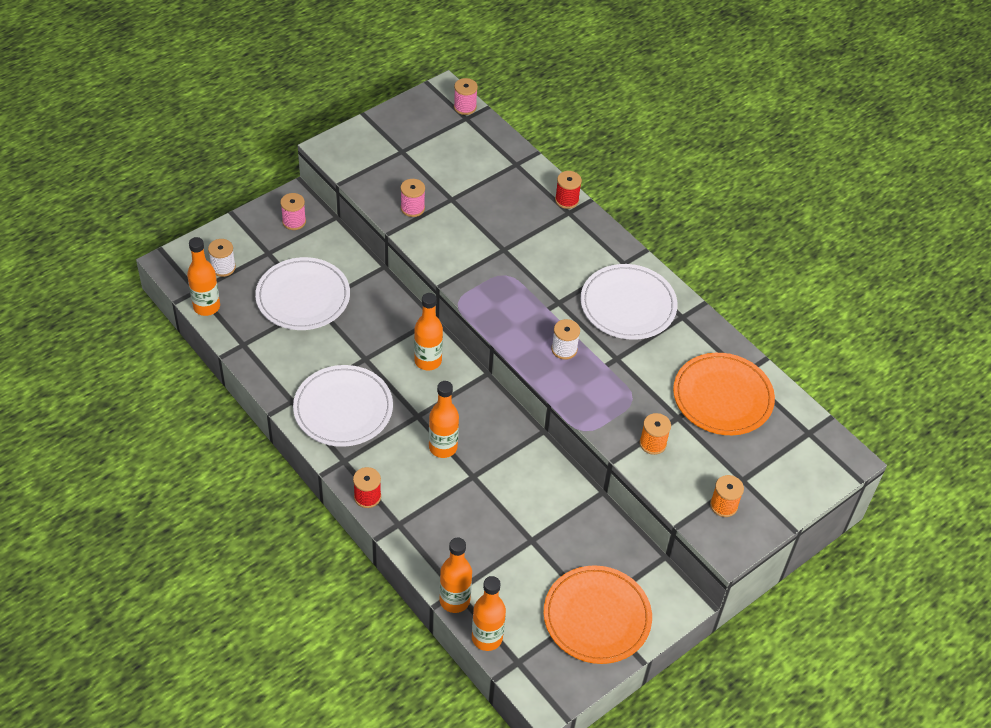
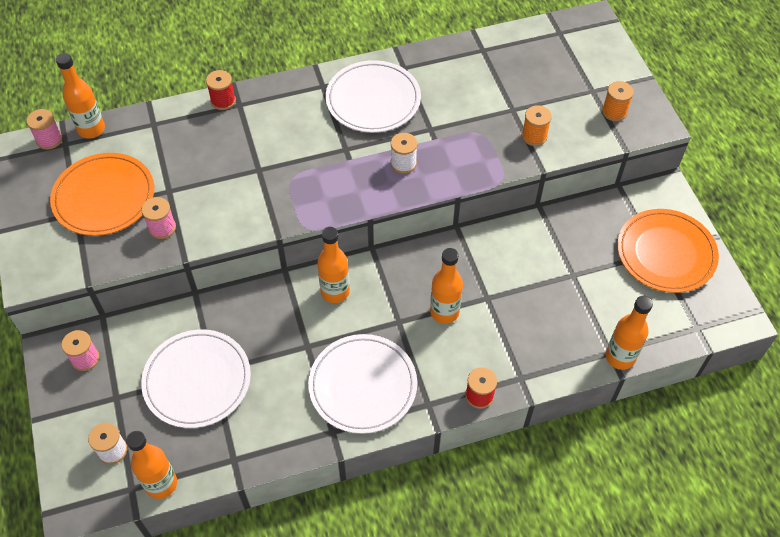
camera: 65 degrees left, 5 degrees up
orange bottle [472,576,506,651] -> orange bottle moved to [56,53,105,139]
orange plate [673,353,775,435] -> orange plate moved to [50,153,154,236]

